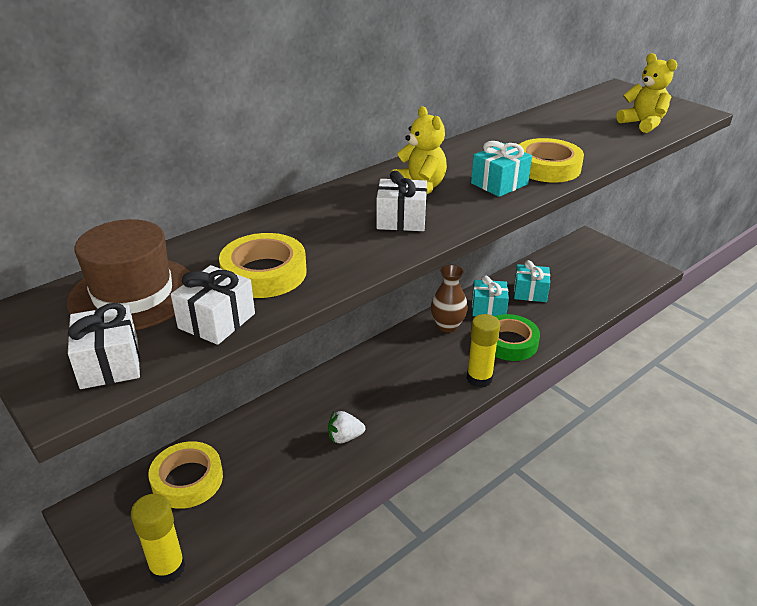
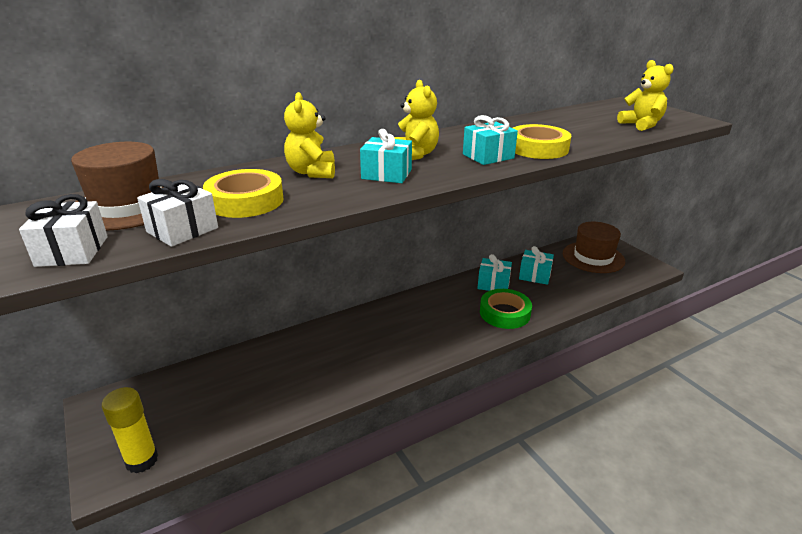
camera: 10 degrees right, 5 degrees down
yellow tape [148,441,223,509] -> none
white strawberry [328,411,365,443] -> none
white gift [376,170,427,231] -> turquoise gift [360,129,412,183]
brown vase [431,265,468,333] -> none
yellow glue stick [467,314,500,388] -> none
none -> yellow teddy bear [284,92,335,178]
none -> brown hat [563,222,625,273]

